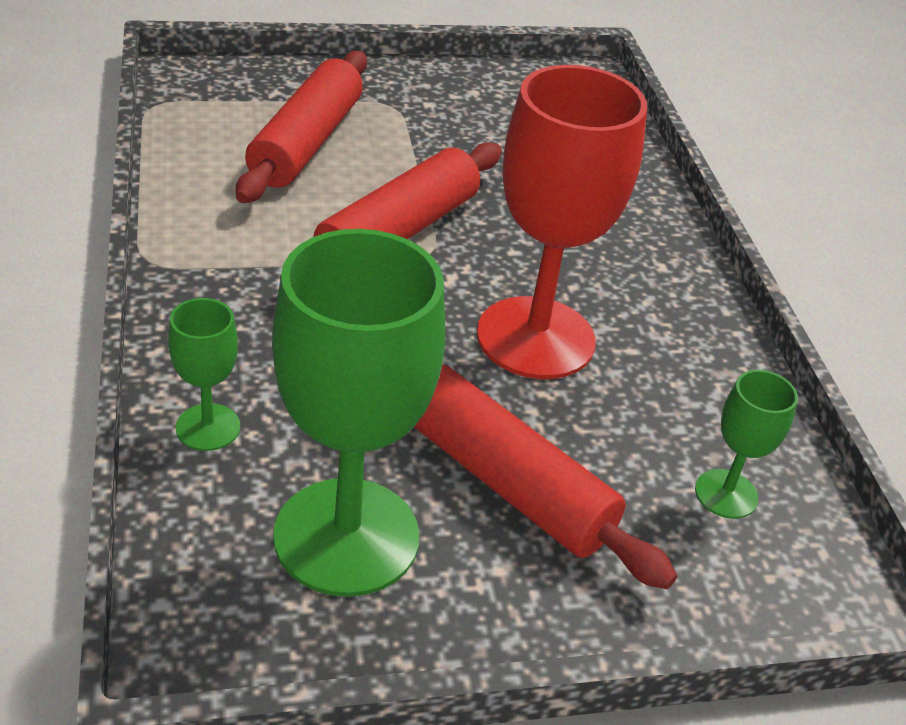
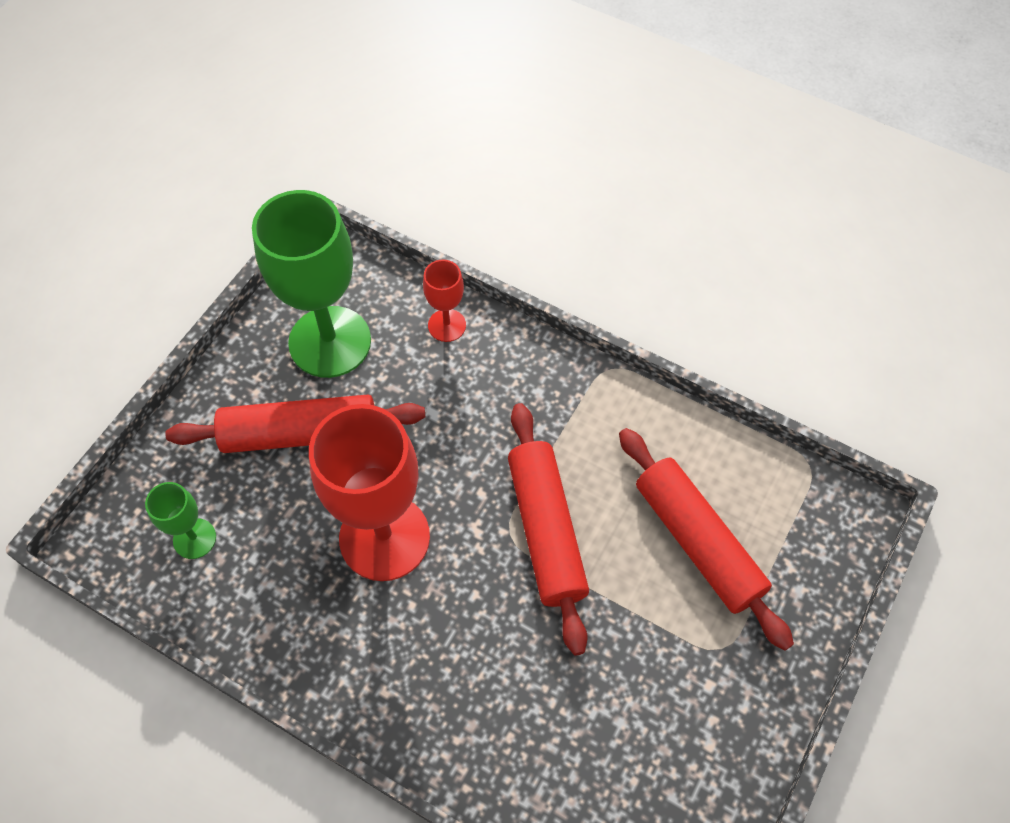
camera: 135 degrees right, 20 degrees up
green goblet [168,298,240,451] -> red goblet [423,259,466,342]

